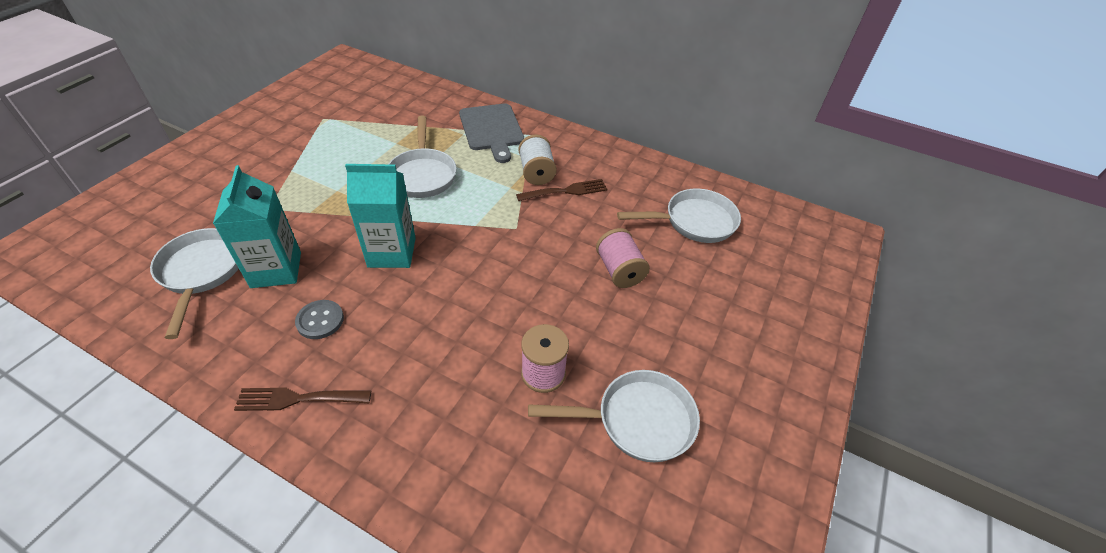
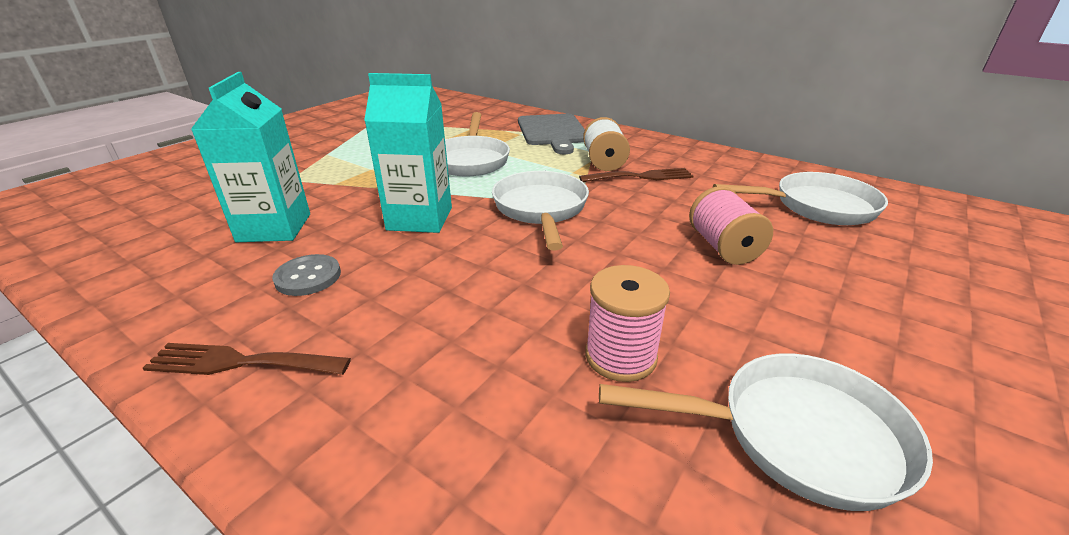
camera: 10 degrees right, 15 degrees down
white pan [150,228,239,339] -> white pan moved to [492,171,589,251]

